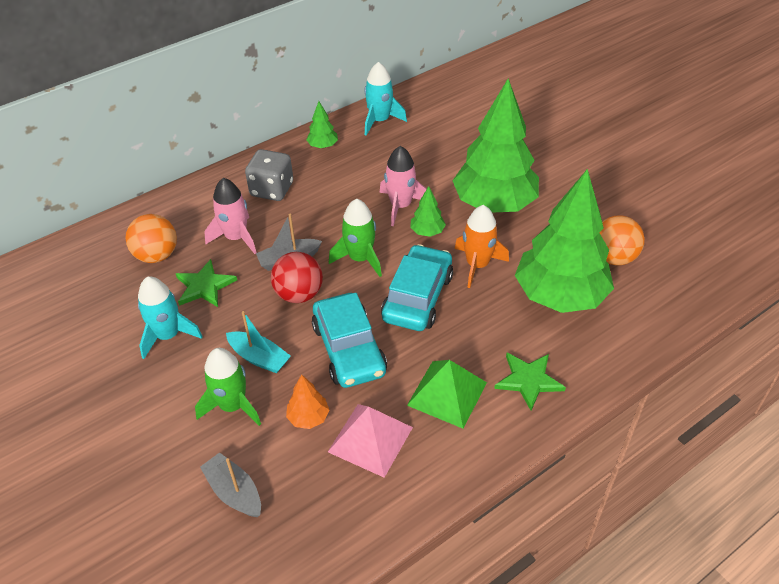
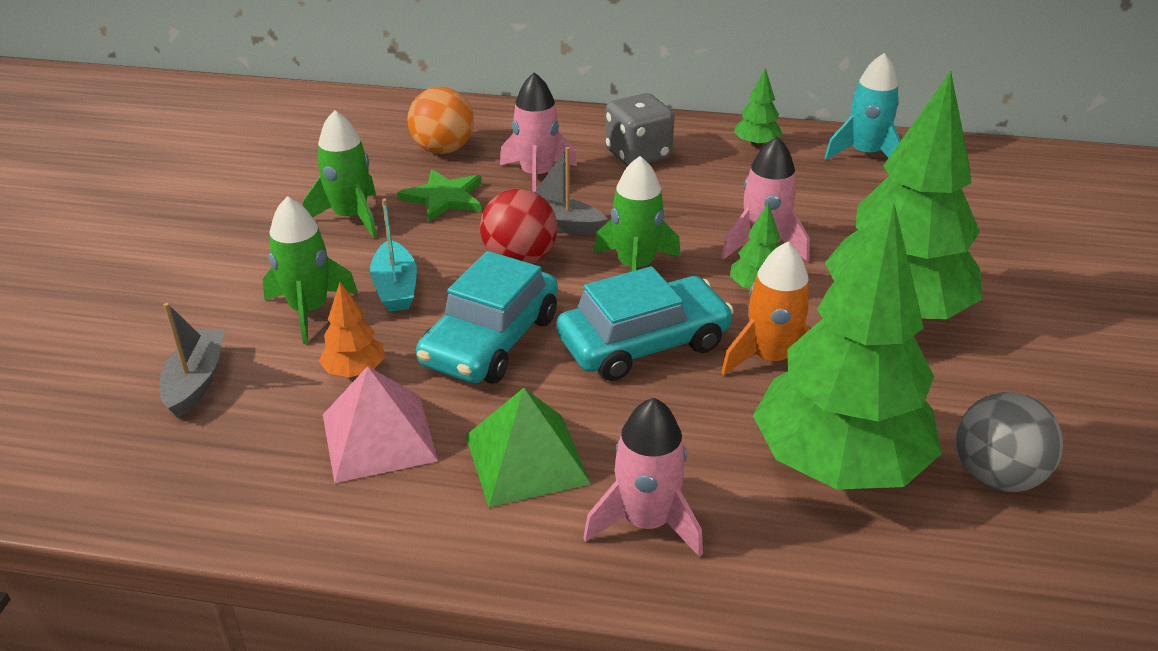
camera: 45 degrees right, 10 degrees down
turquoise rocket [138,276,203,359] -> green rocket [303,110,377,238]
green star [494,353,566,411] -> pink rocket [583,398,703,557]
orange ball [600,215,645,265] -> grey ball [956,392,1063,492]

